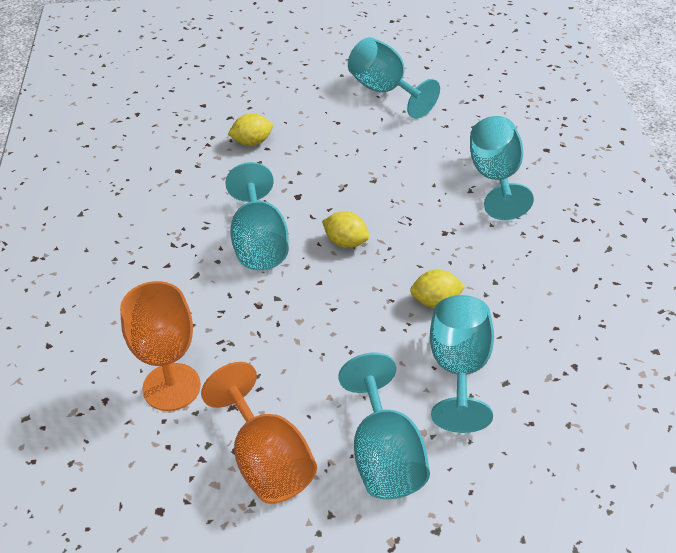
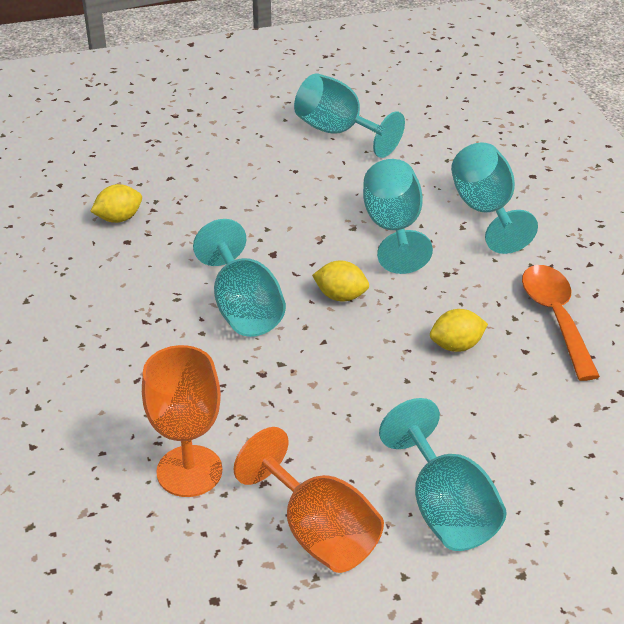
camera: 10 degrees left, 5 degrees down
yellow lemon [228,113,273,146] -> yellow lemon moved to [90,184,142,223]
turquoise goblet [430,295,494,433] -> turquoise goblet moved to [363,159,433,274]
none -> orange spoon [522,265,600,381]

